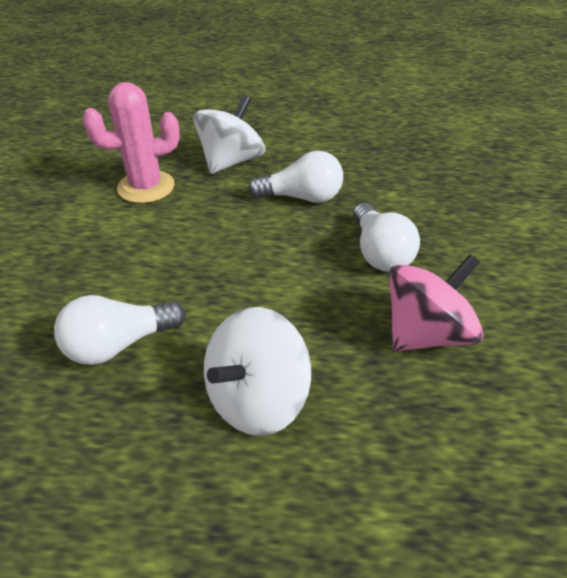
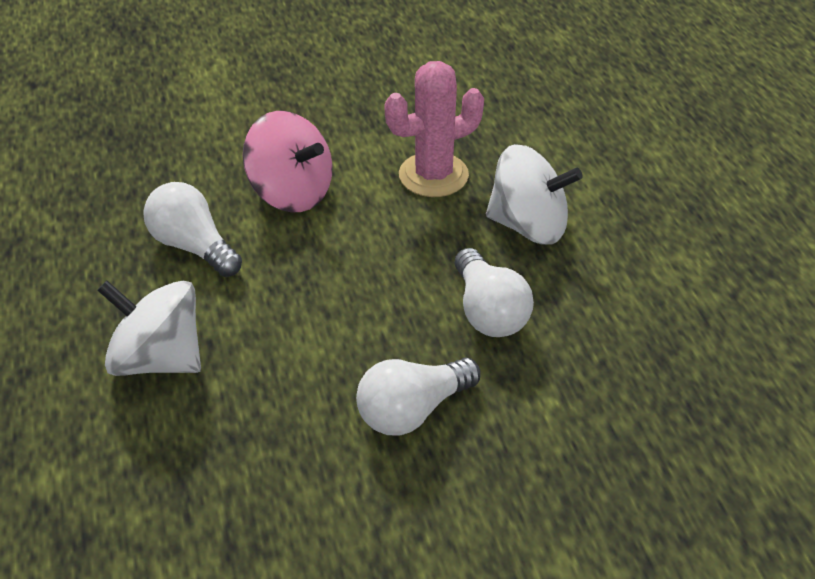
camera: 70 degrees right, 0 degrees up
pink cactus [83,82,180,203] -> pink cactus turned 75 degrees counterclockwise [385,61,484,197]
pink spinning top [389,254,483,352] -> pink spinning top moved to [243,111,333,212]

